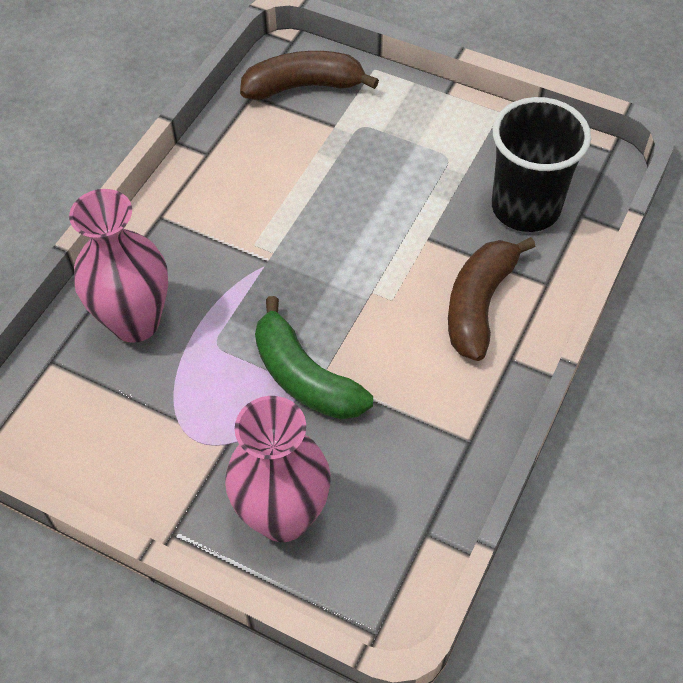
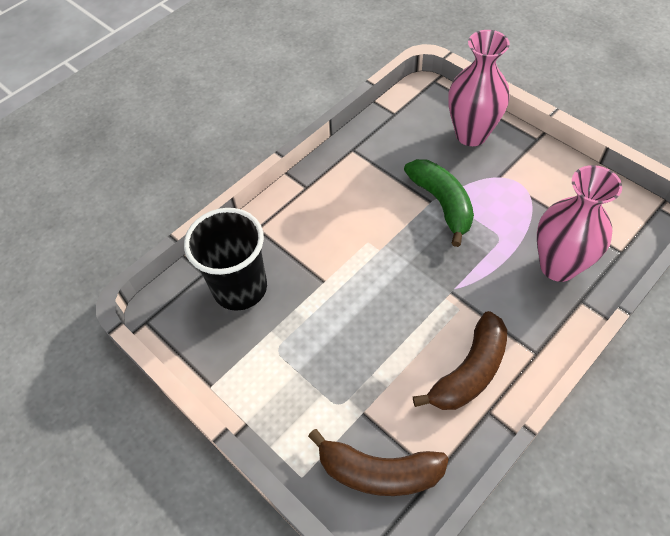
camera: 160 degrees left, 0 degrees up
brown banana [448,237,536,361] -> brown banana moved to [413,311,507,410]

